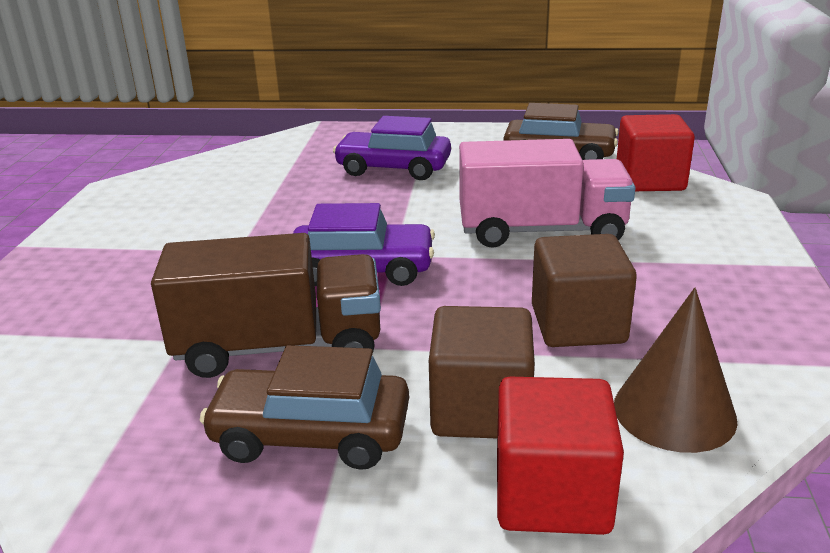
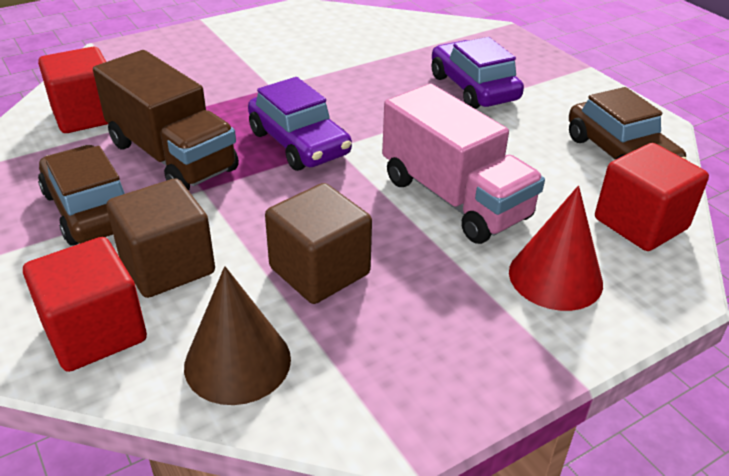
camera: 50 degrees right, 10 degrees up
none -> red cube [38,47,109,133]
none -> red cone [509,186,603,311]

